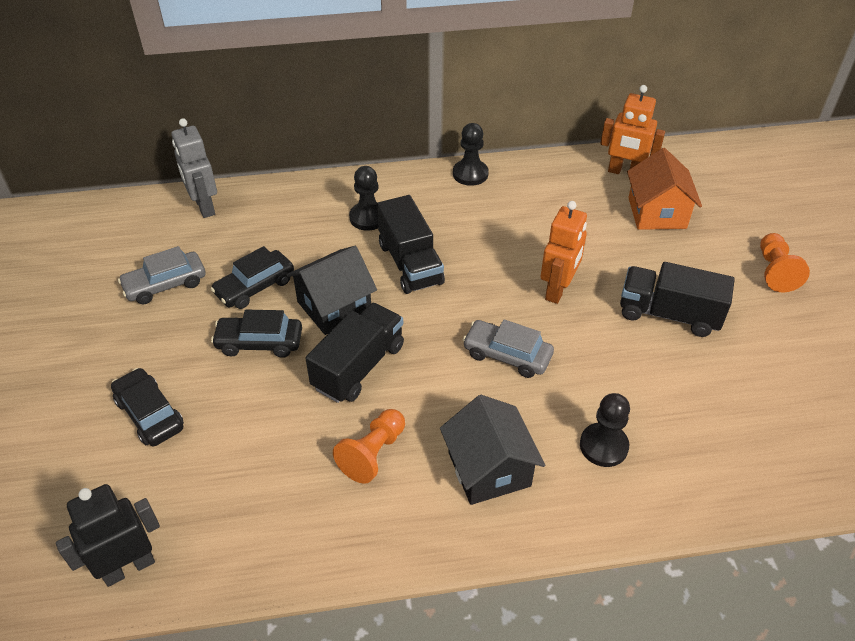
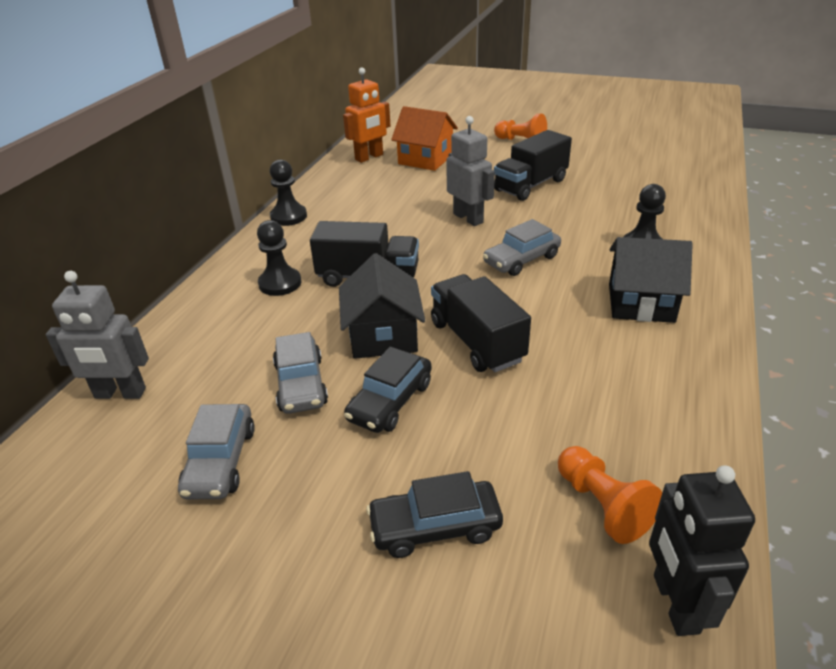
camera: 60 degrees left, 10 degrees down
black car [211,246,294,309] -> grey car [273,332,328,414]
orange pawn [333,409,405,484] -> orange pawn moved to [558,446,662,544]
orange robot [541,201,587,304] -> grey robot [446,116,495,226]

